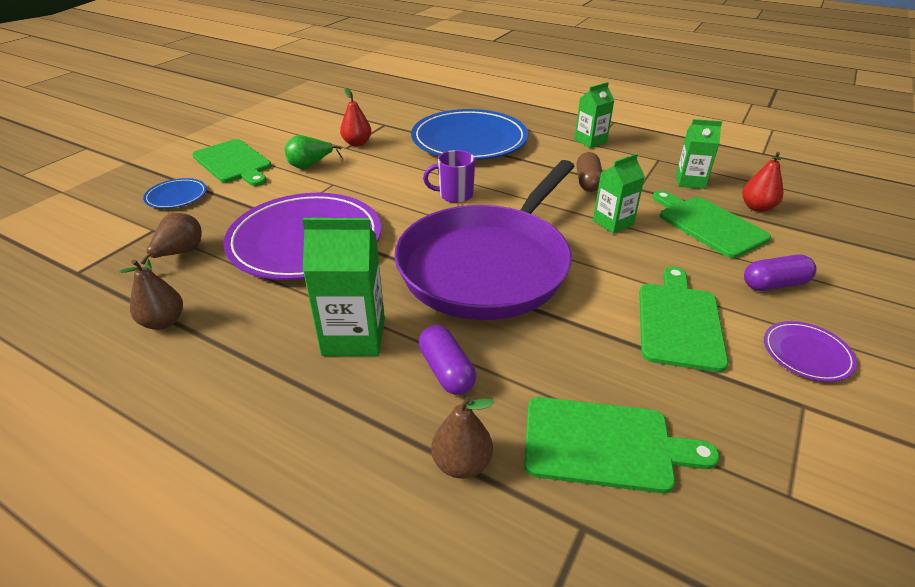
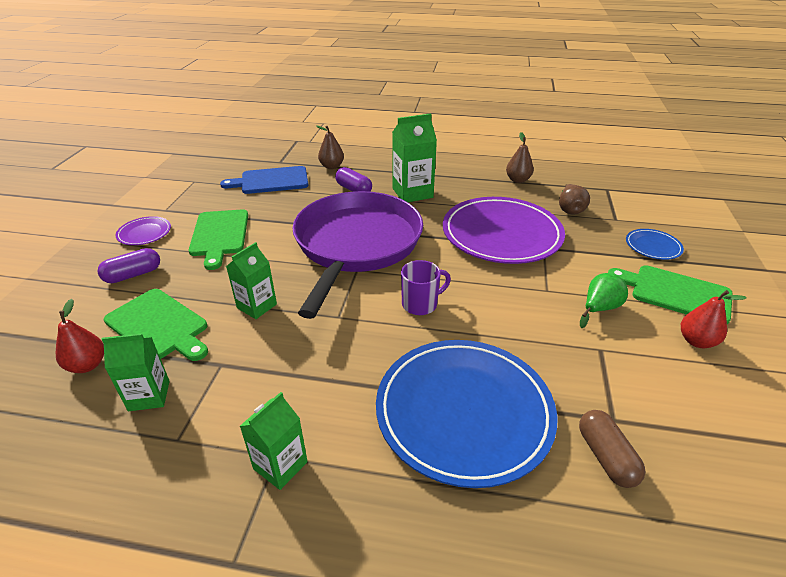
camera: 160 degrees right, 0 degrees up
red pear [340,88,371,146] -> red pear moved to [681,290,747,348]
green cutting board [524,397,720,493] -> blue cutting board [220,166,308,194]
brown capsule [577,152,602,192] -> brown capsule moved to [579,410,646,488]

